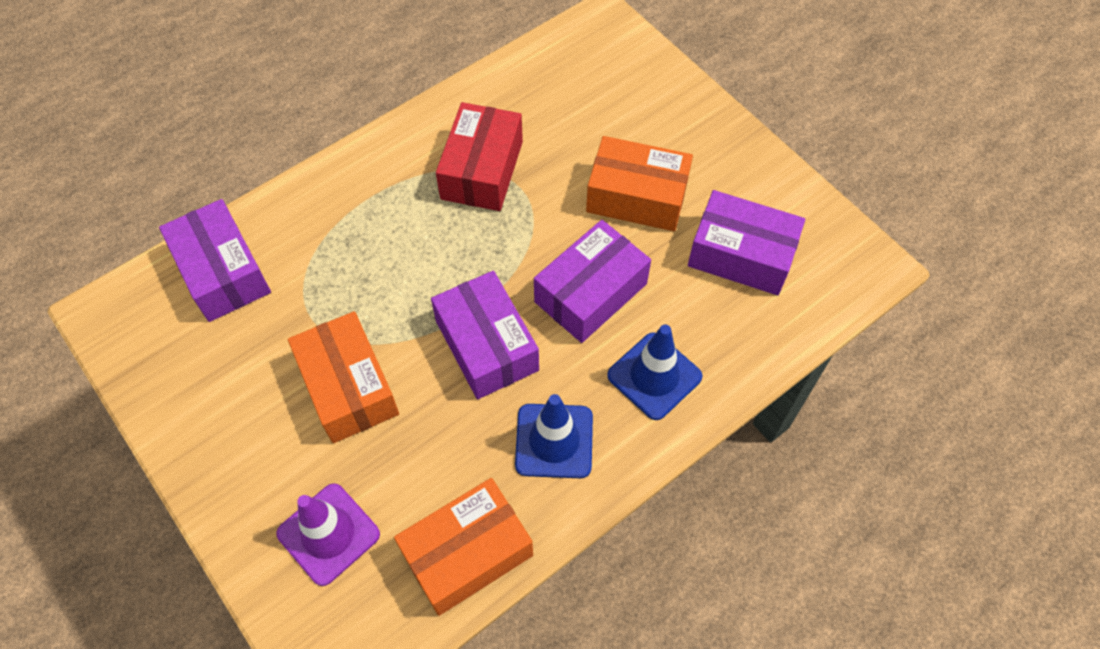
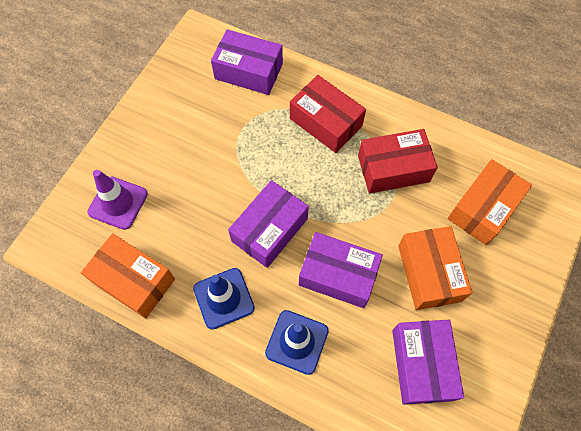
camera: 65 degrees right, 5 degrees up
purple box [159,199,271,322] -> purple box turned 75 degrees clockwise [211,29,283,95]
orange box [288,311,399,443] -> orange box moved to [447,159,532,245]
none -> red box [290,75,366,153]

